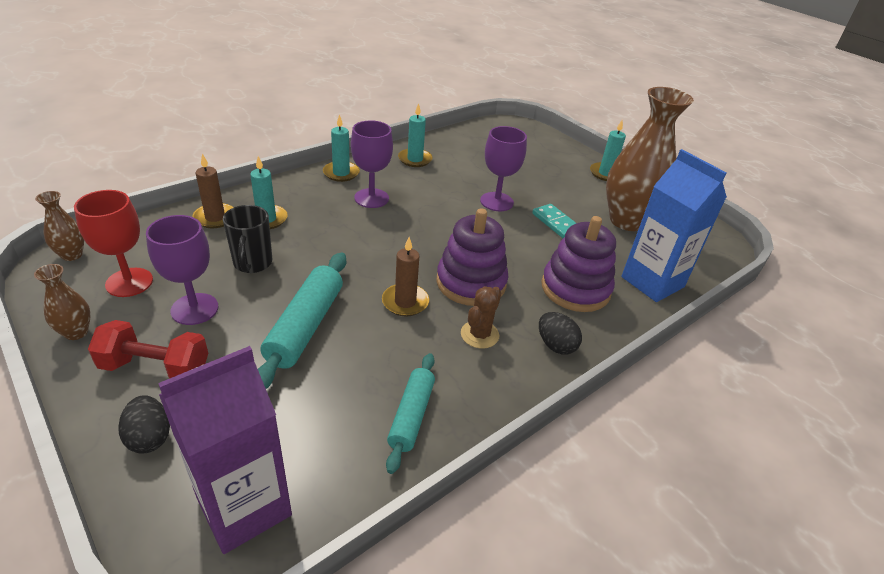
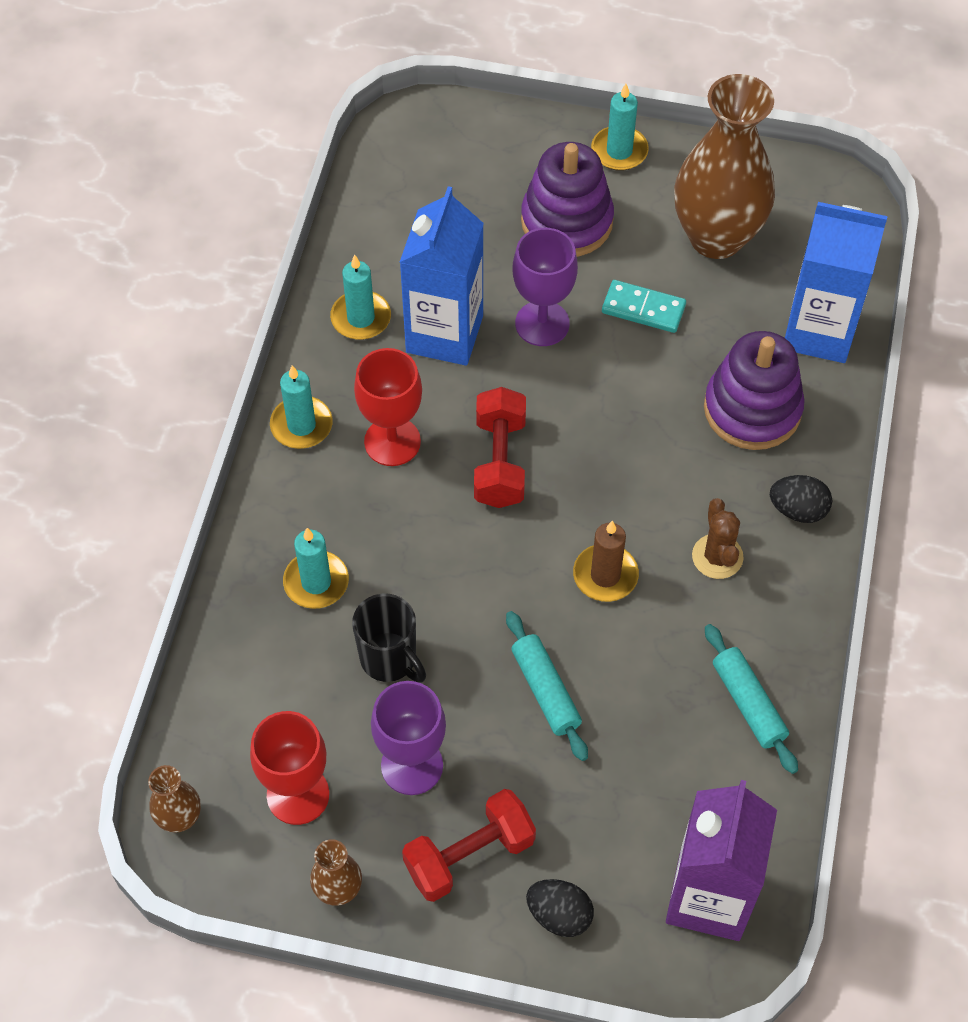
camera: 35 degrees left, 20 degrees up
brown candle [192,154,234,228] -> none
turquoise rolling pin [258,253,346,389] -> turquoise rolling pin [506,611,588,761], size x0.65
purple goblet [351,120,393,208] -> red goblet [354,348,422,466]
purple stacking toy [436,208,508,306] -> purple stacking toy moved to [521,142,614,257]
none -> blue carton [400,186,484,366]
none -> red dumbbell [474,387,526,508]

